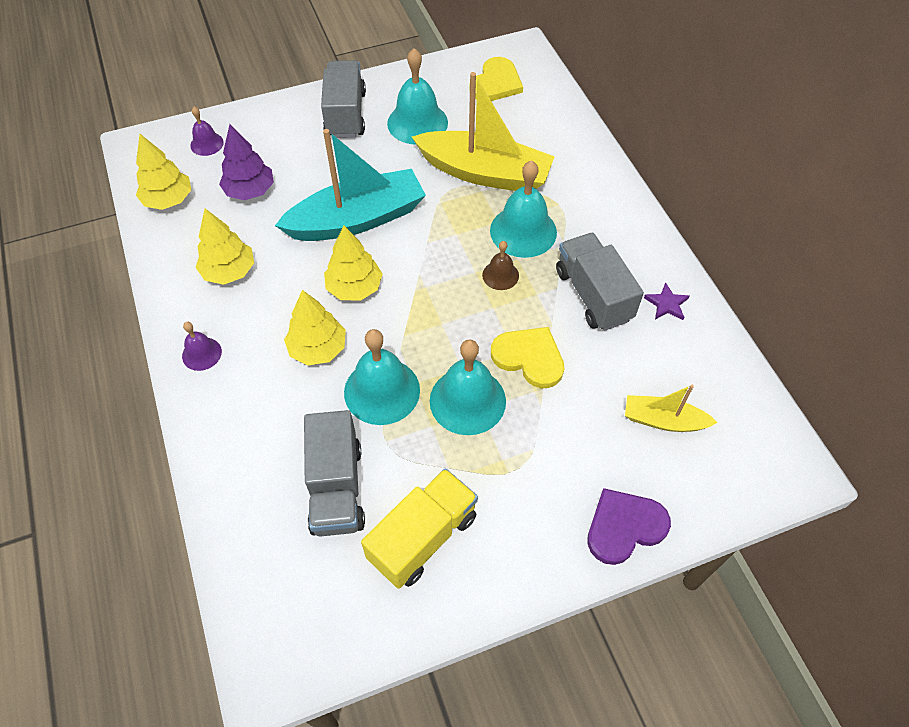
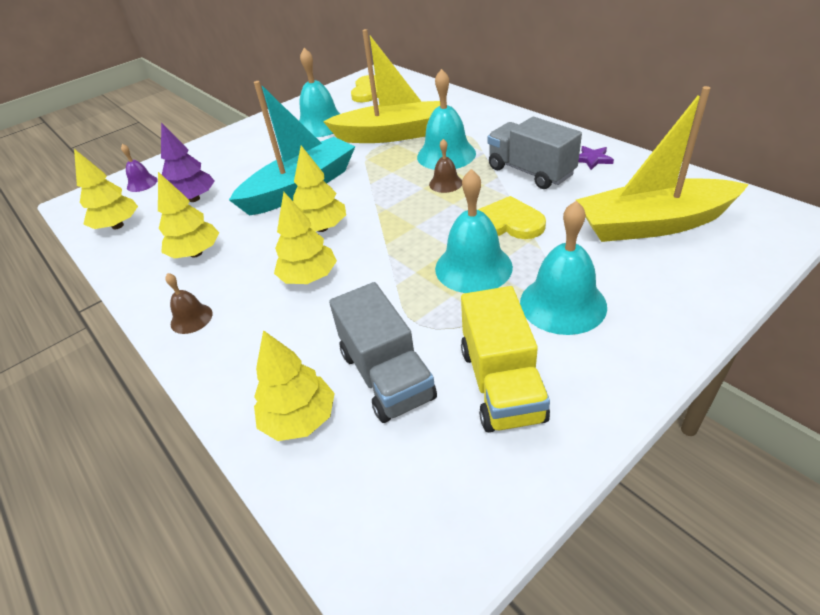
camera: 15 degrees left, 15 degrees down
purple bell [182,322,222,371] -> brown bell [165,273,213,334]
grey truck [321,60,366,138] -> none
turquoise bell [344,329,420,425] -> turquoise bell moved to [520,201,607,335]
yellow truck [361,468,478,589] -> yellow truck turned 150 degrees clockwise [461,286,550,432]
purple heart [587,488,671,565] -> none
yellow boat [625,385,717,432] -> yellow boat [576,86,749,242], size x1.93
none -> yellow tree [254,330,335,441]

